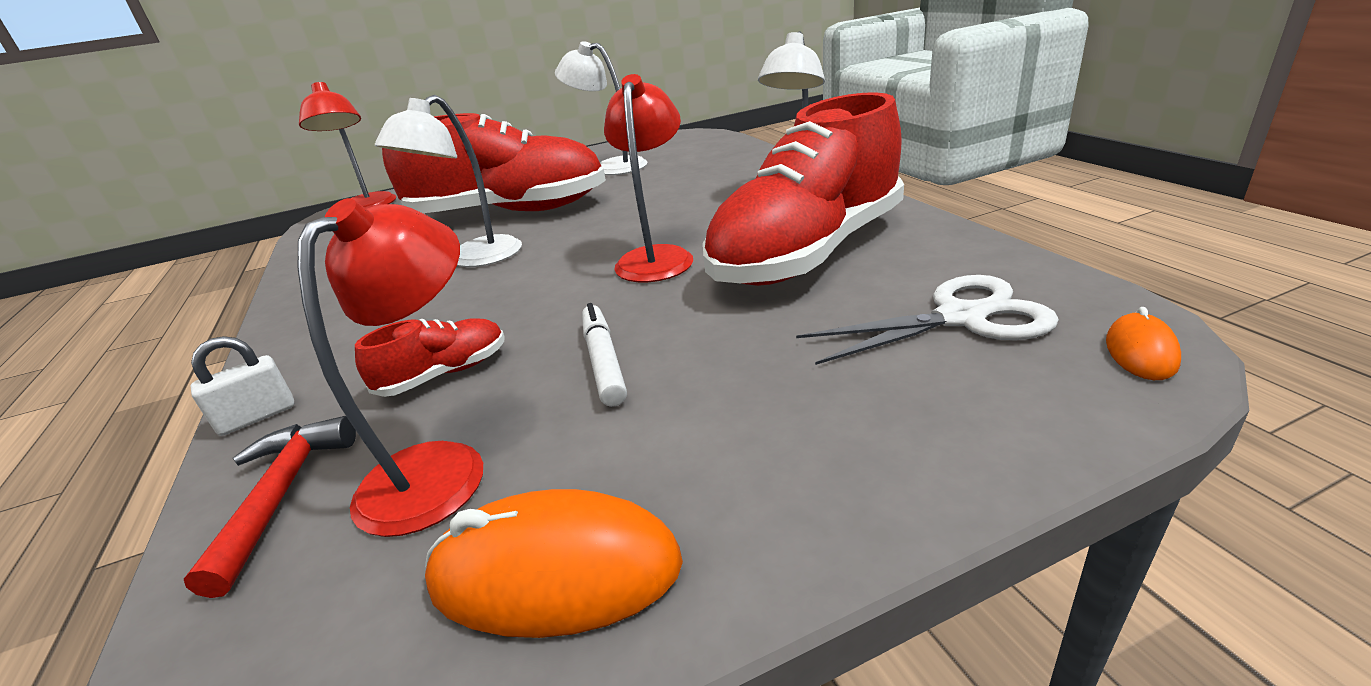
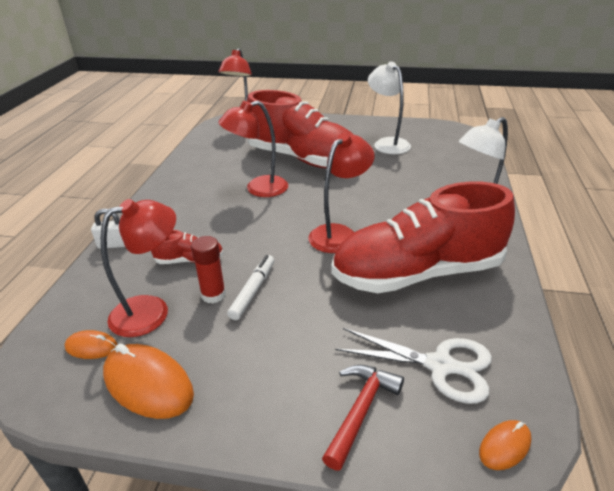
camera: 30 degrees right, 5 degrees up
red hammer [184,416,356,598] -> red hammer moved to [322,365,404,471]
white lamp [375,95,522,267] -> red lamp [218,101,288,197]
none -> orange mouse [64,330,118,359]
none -> red glue stick [191,236,226,304]

